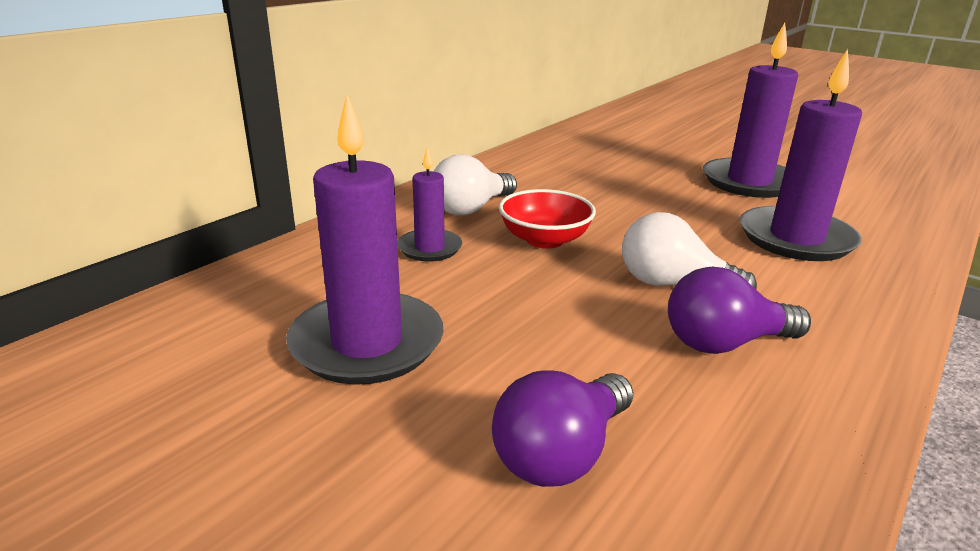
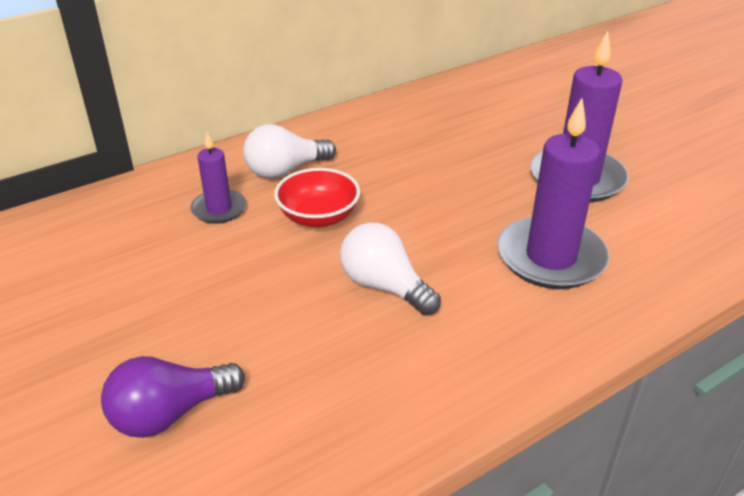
camera: 20 degrees right, 10 degrees up
purple candle [286,95,444,385] -> none
purple light bulb [668,267,811,354] -> none

